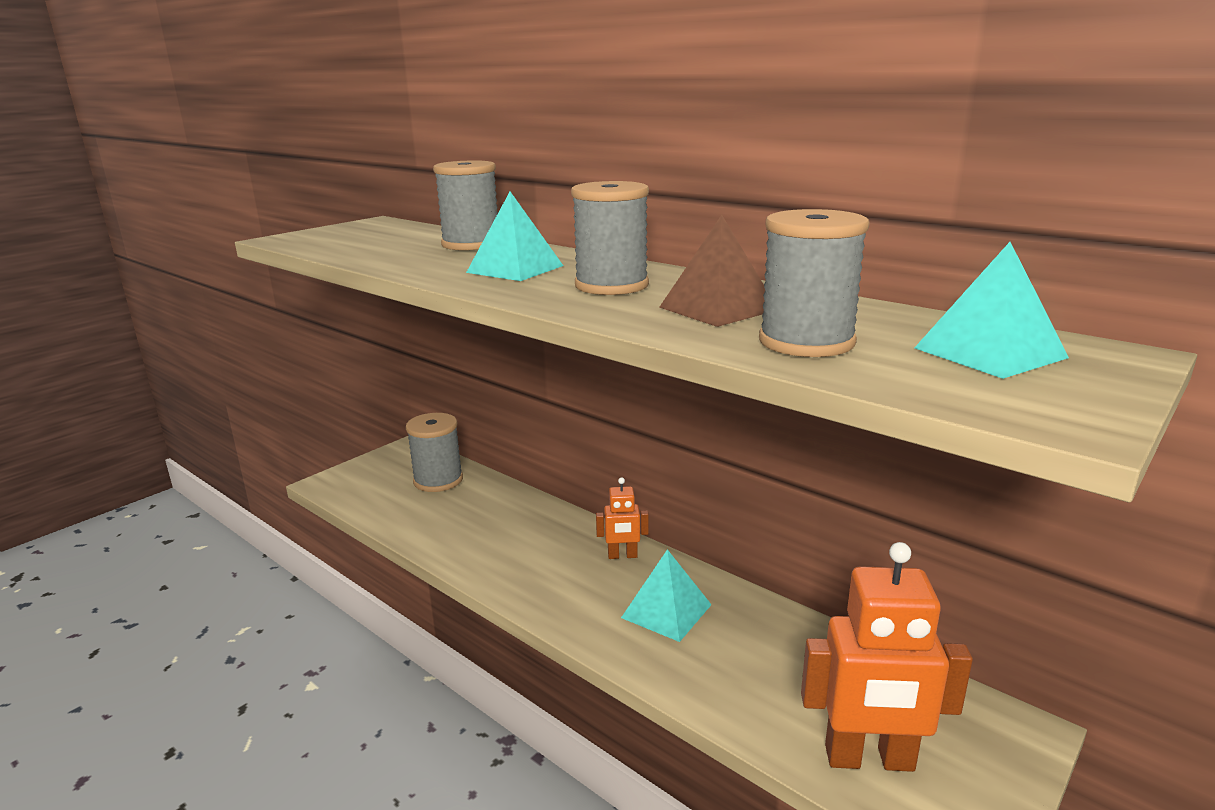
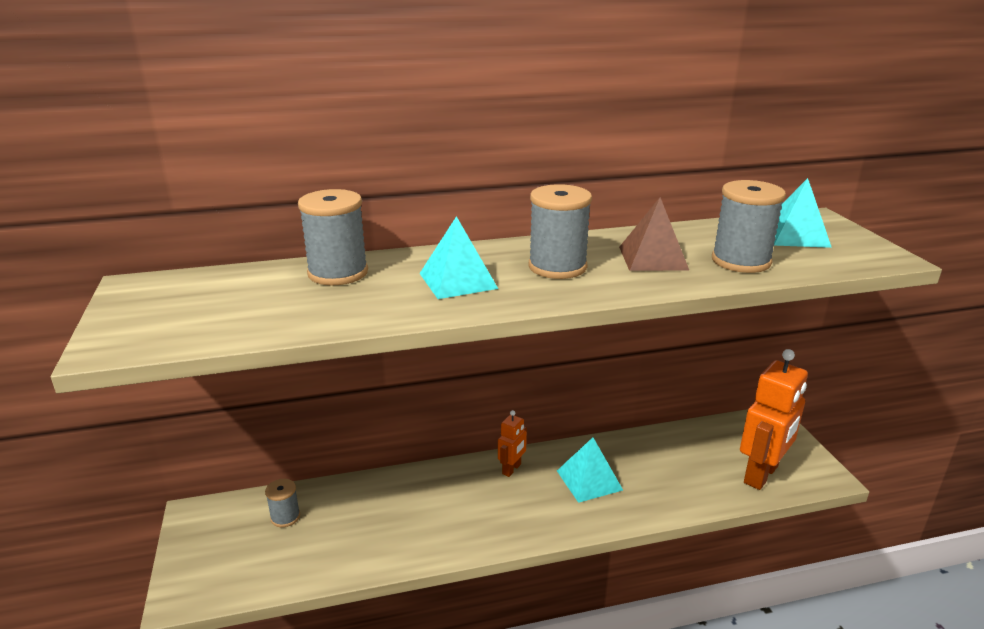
camera: 55 degrees left, 5 degrees up
grey spool [406,413,463,492] -> grey spool [265,479,300,527], size x0.56

